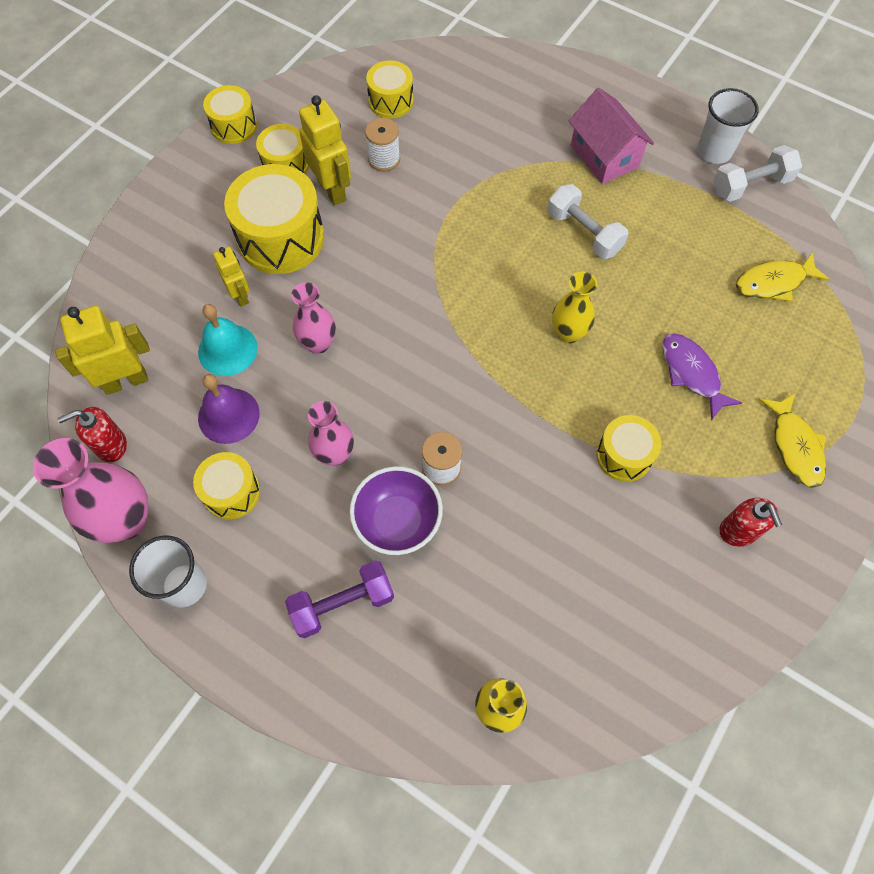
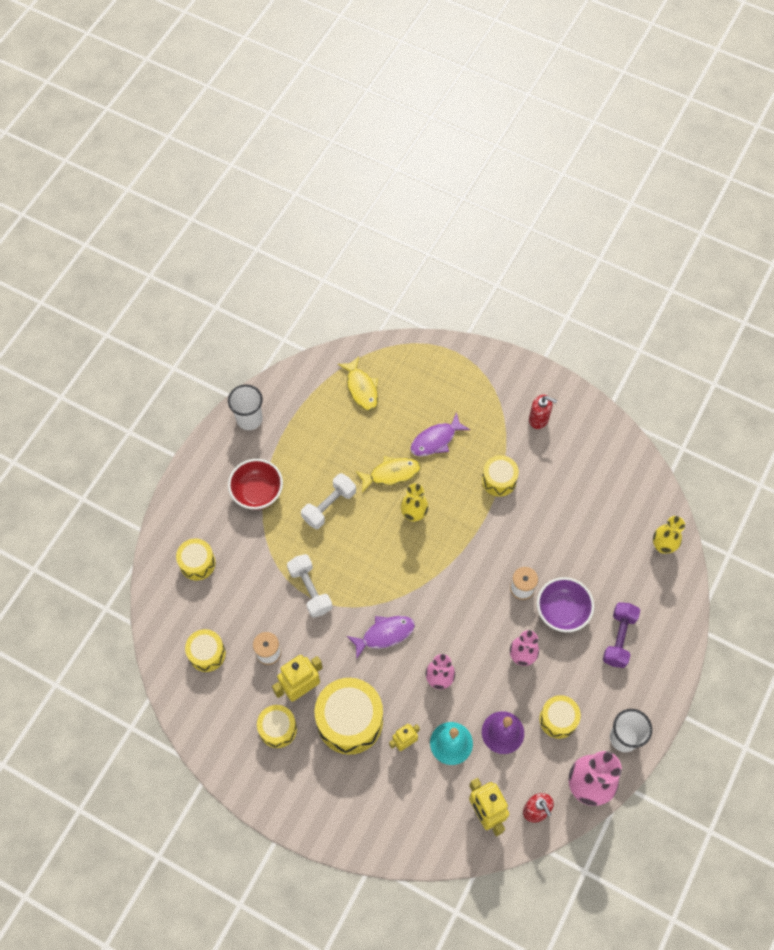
camera: 95 degrees left, 0 degrees up
yellow drum [203,85,257,144] -> yellow drum moved to [176,538,216,580]
purple dumbbell [285,560,394,638] -> purple dumbbell turned 45 degrees clockwise [603,602,640,668]
pink house [569,88,654,184] -> red bowl [228,459,283,510]
white dumbbell [713,145,802,202] -> white dumbbell moved to [287,554,332,618]
red soap dispenser [719,498,782,547] -> red soap dispenser turned 45 degrees clockwise [529,395,557,429]
yellow fish [759,393,826,488] -> yellow fish moved to [356,456,421,492]
none -> purple fish [347,616,415,659]

